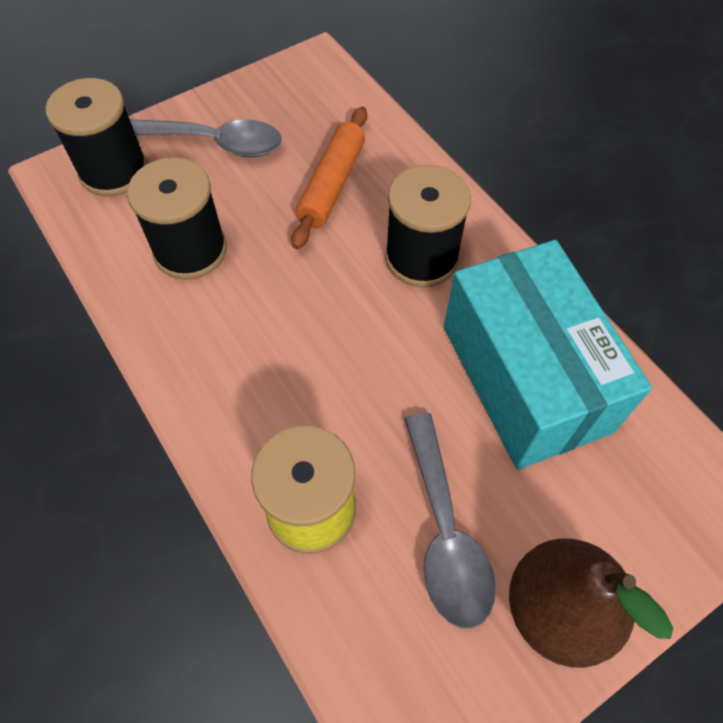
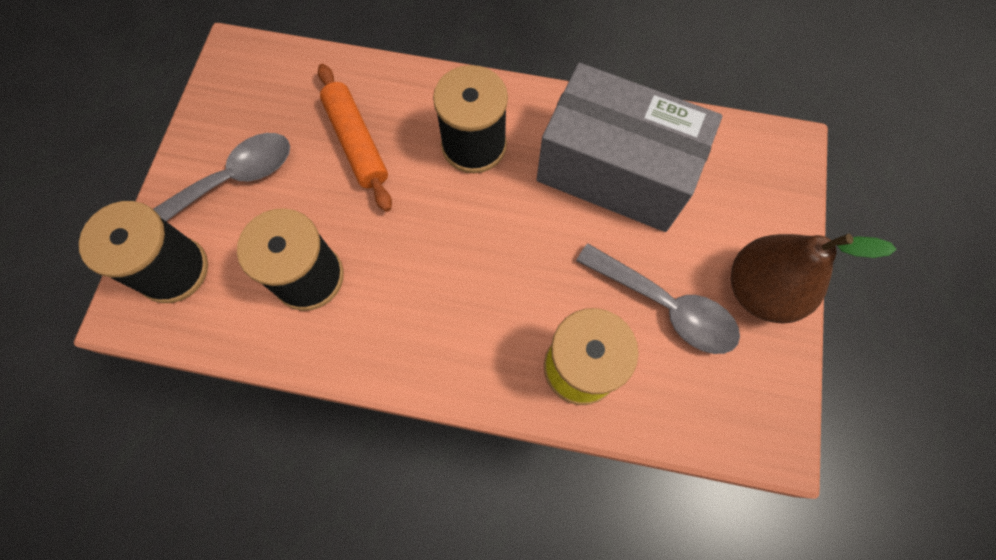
camera: 45 degrees left, 10 degrees up
turquoise box [444,240,652,470] -> grey box [537,63,722,232]

